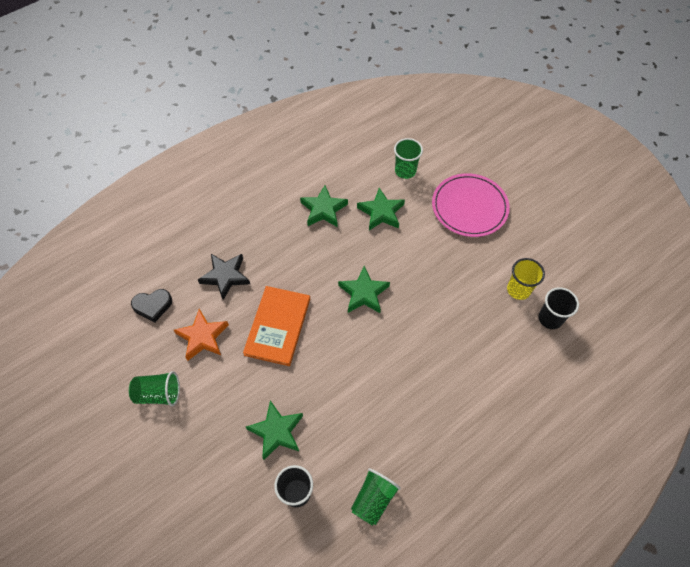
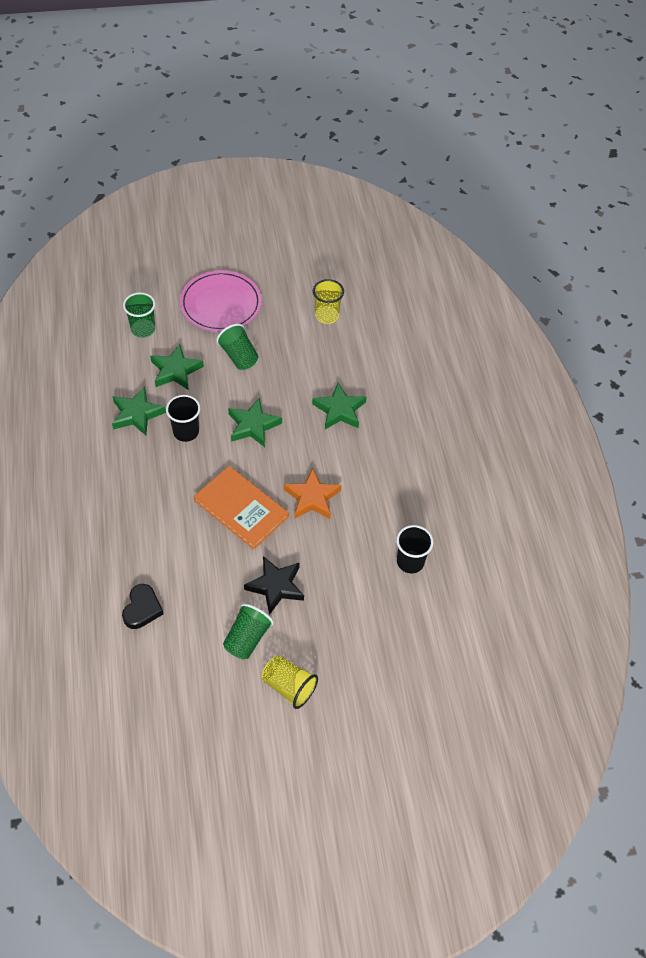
camera: 65 degrees left, 5 degrees down
orange star [174,309,229,361] -> orange star moved to [284,468,341,519]
black star [198,254,250,300] -> black star moved to [244,556,304,615]
green star [246,400,303,460] -> green star moved to [312,383,367,429]
green cup [351,468,401,526] -> green cup moved to [216,324,258,370]
black cup [538,287,579,329] -> black cup moved to [166,395,201,442]
none -> yellow cup [262,655,318,709]

